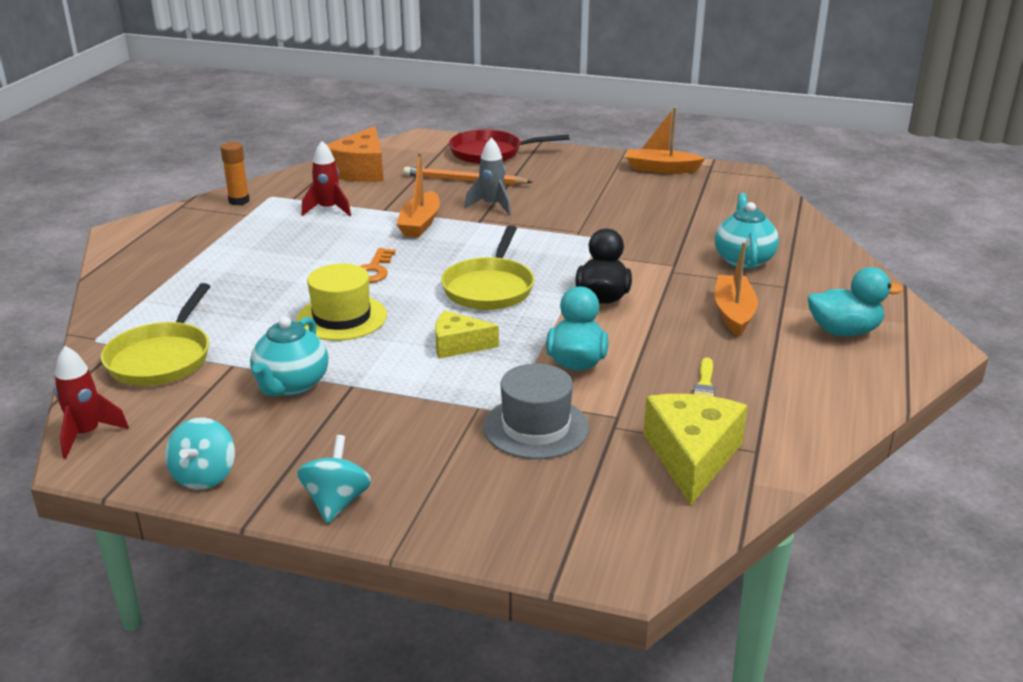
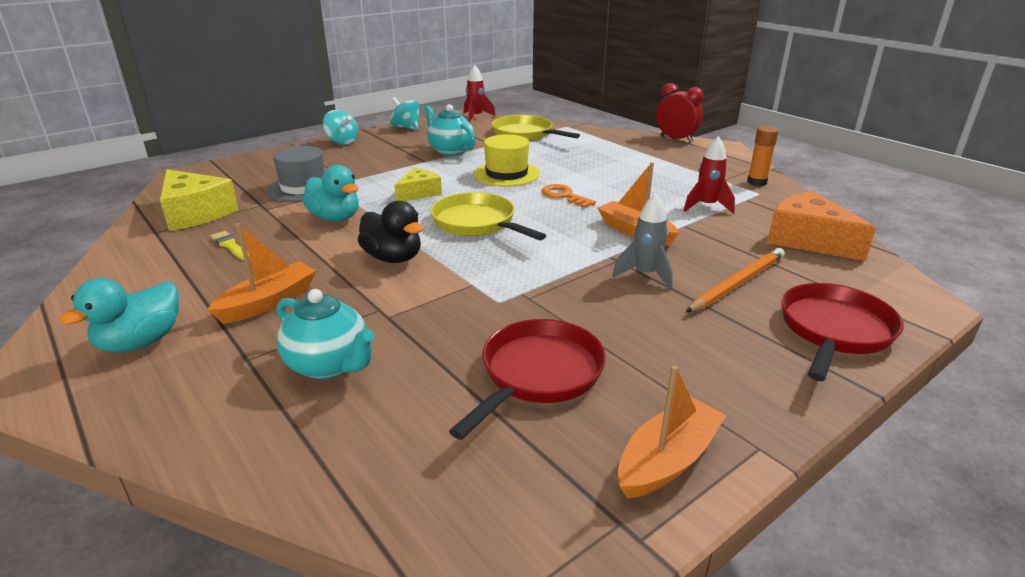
camera: 125 degrees right, 0 degrees up
orange boat [715,242,758,336] -> orange boat turned 90 degrees counterclockwise [207,223,316,324]
none -> red pan [449,319,606,440]
none -> red clock [656,83,703,142]

